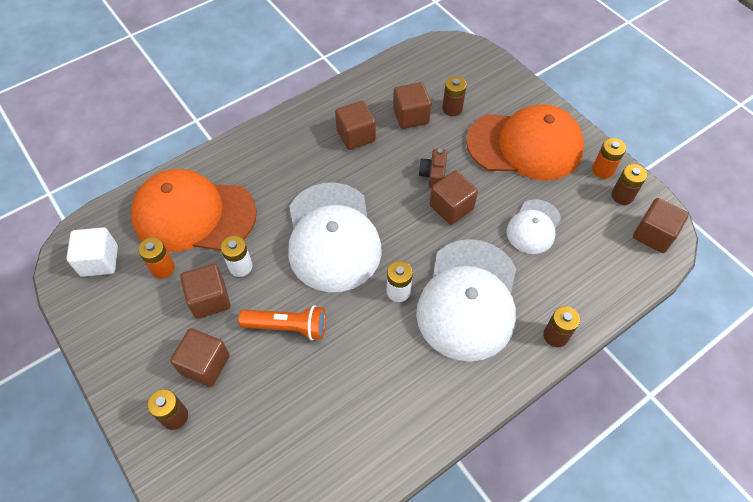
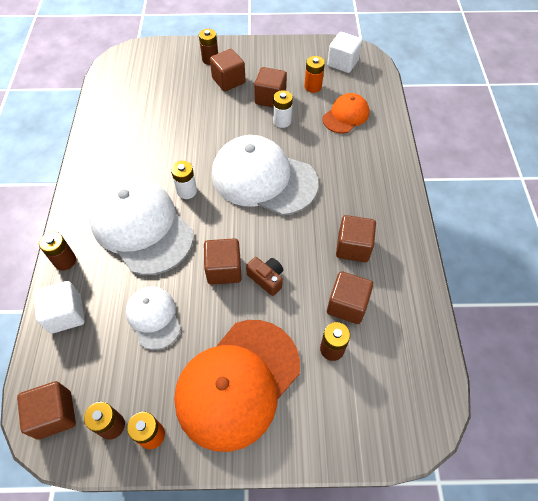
camera: 125 degrees right, 0 degrees up
orange cap [131,169,257,252] -> orange cap [323,93,369,134], size x0.52
orange flashlight [238,305,326,341] -> none
none -> white cube [34,281,85,334]

